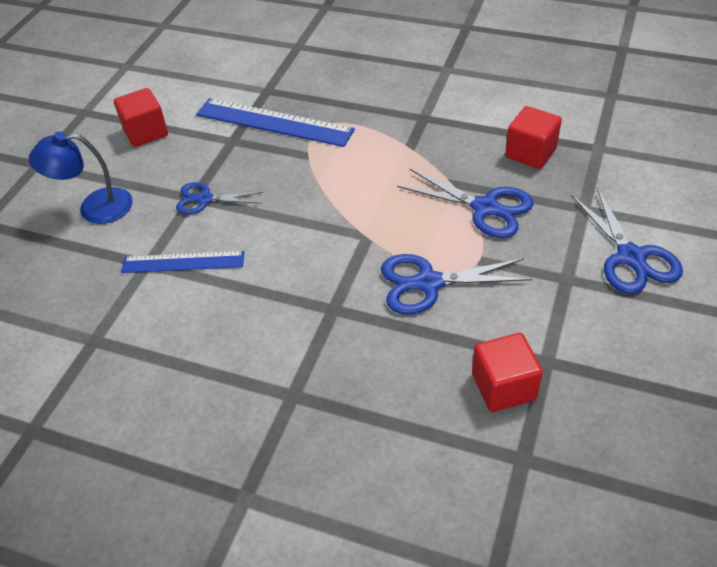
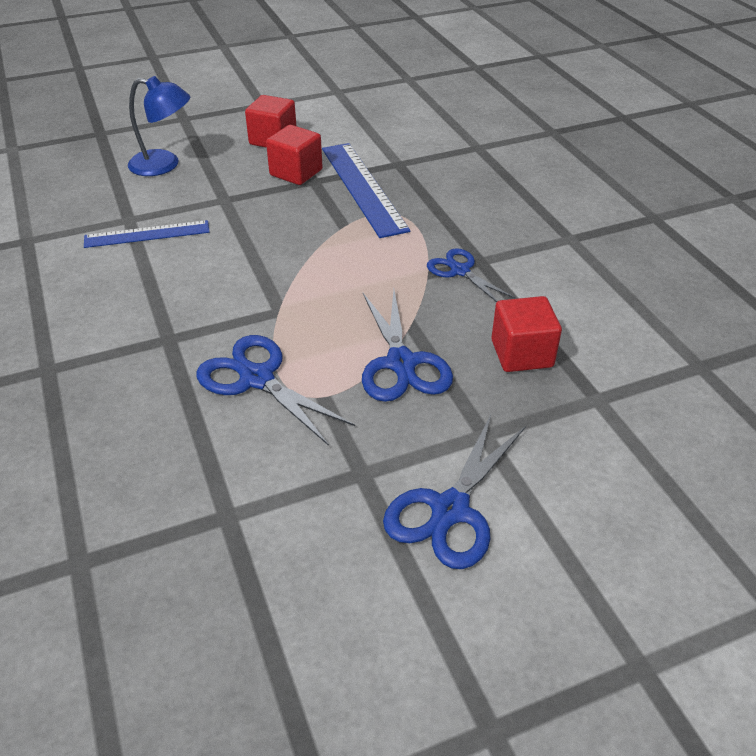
camera: 45 degrees right, 5 degrees down
blue lamp [29,132,133,224] -> blue lamp turned 150 degrees clockwise [128,76,191,176]
blue ruler [121,251,245,273] -> blue ruler turned 60 degrees counterclockwise [84,220,210,248]
blue scissors [176,182,263,214] -> blue scissors moved to [427,248,516,302]
red cube [472,333,543,412] -> red cube moved to [266,125,323,185]

